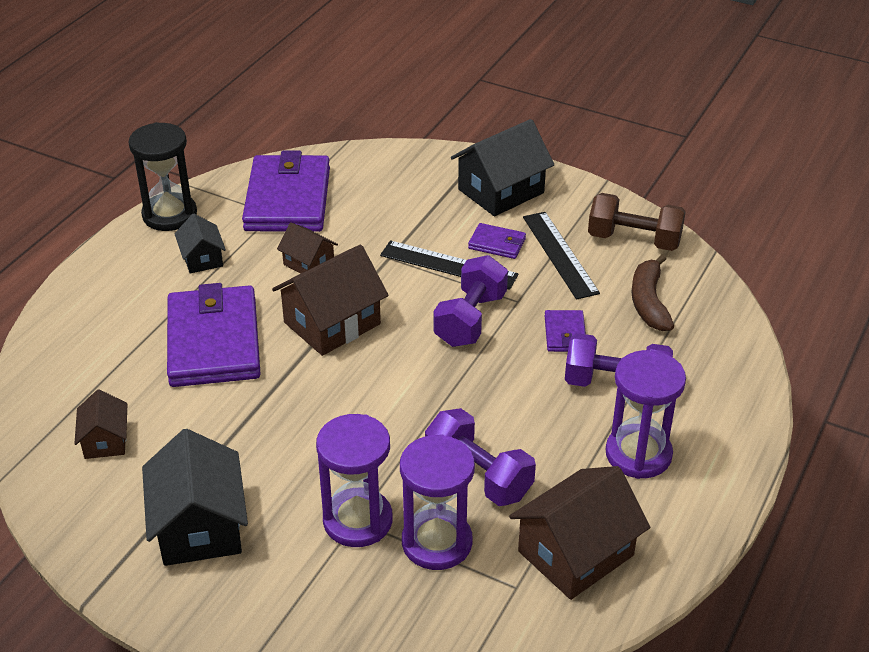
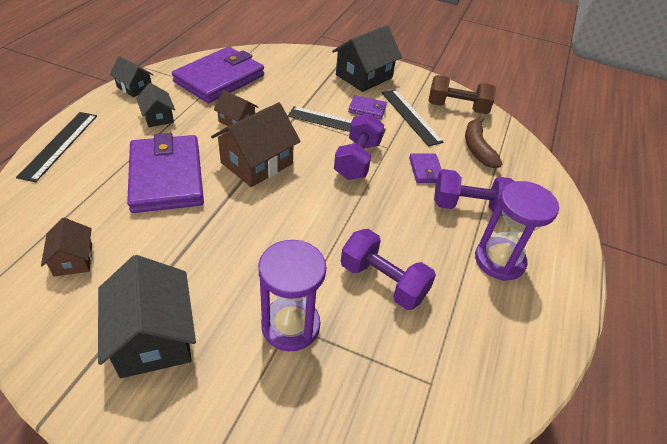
camera: 10 degrees left, 5 degrees up
black hourglass [128,122,197,231] -> black house [110,56,153,97]
purple wallet [242,151,330,232] -> purple wallet turned 45 degrees clockwise [172,47,264,103]
purple hourglass [400,434,475,570] -> none
brown house [509,466,650,600] -> none
none -> black ruler [16,112,97,182]

